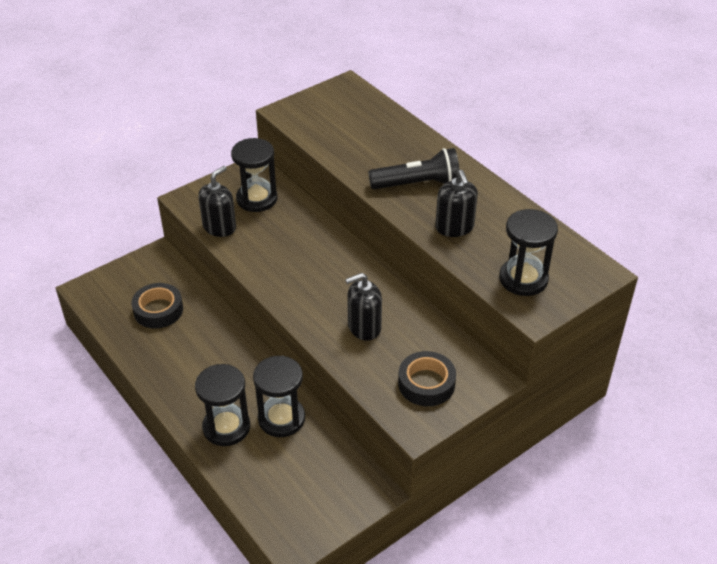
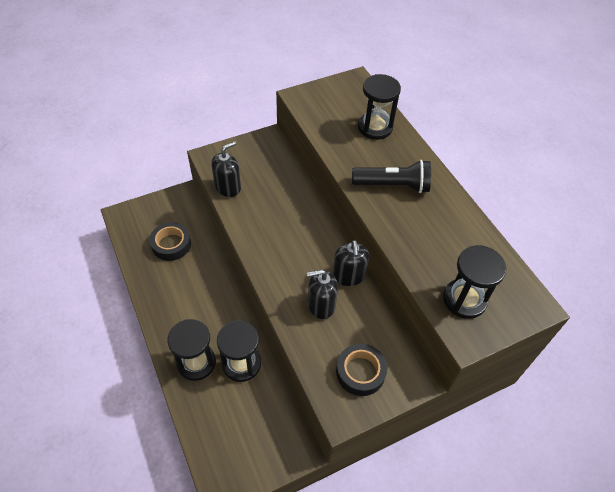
camera: 10 degrees right, 10 degrees up
black hourglass [231,138,278,212] -> black hourglass moved to [358,74,401,140]
black soap dispenser [435,170,478,237] -> black soap dispenser moved to [333,240,369,286]

